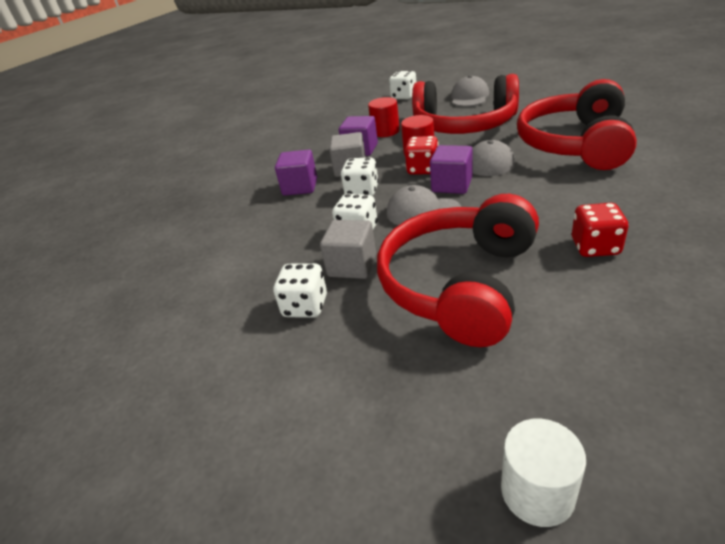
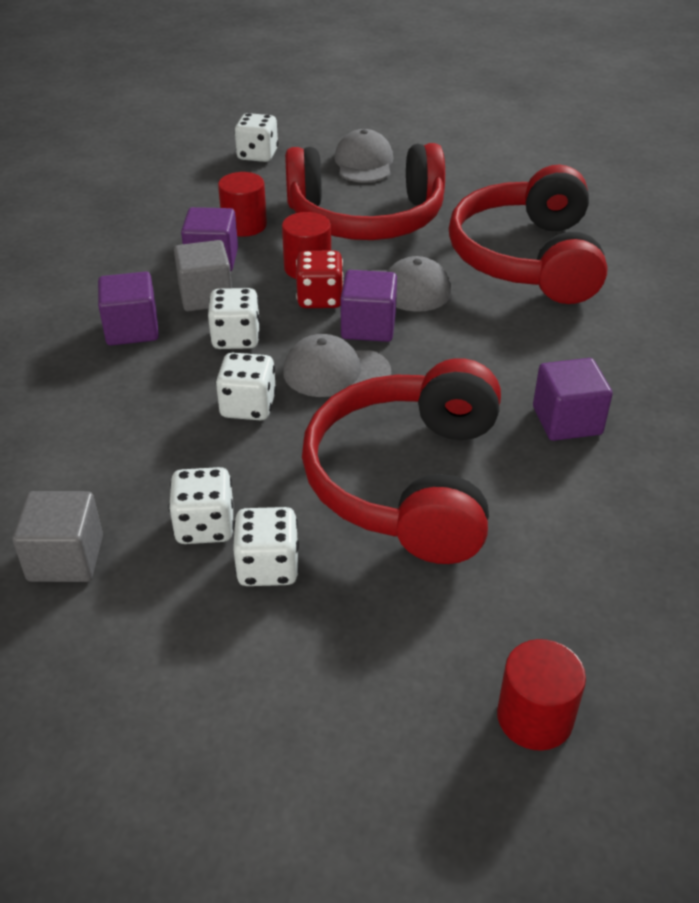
camera: 20 degrees left, 5 degrees up
grey cube [320,220,376,279] -> grey cube moved to [12,491,103,582]
white cylinder [501,418,586,527] -> red cylinder [497,639,586,751]
red dice [572,203,629,257] -> purple cube [533,358,613,441]
none -> white dice [233,507,299,586]

